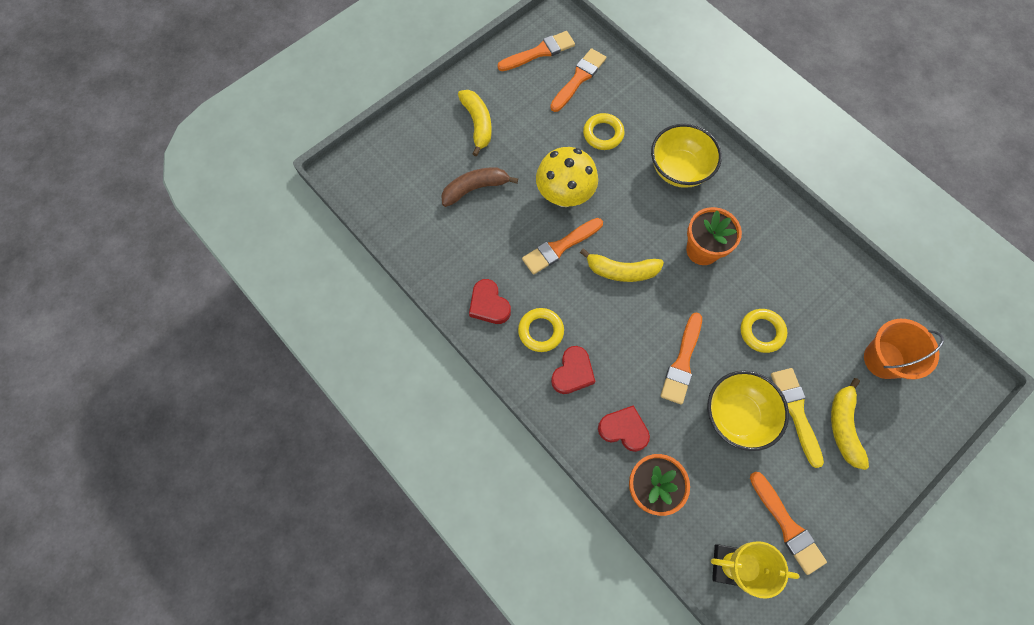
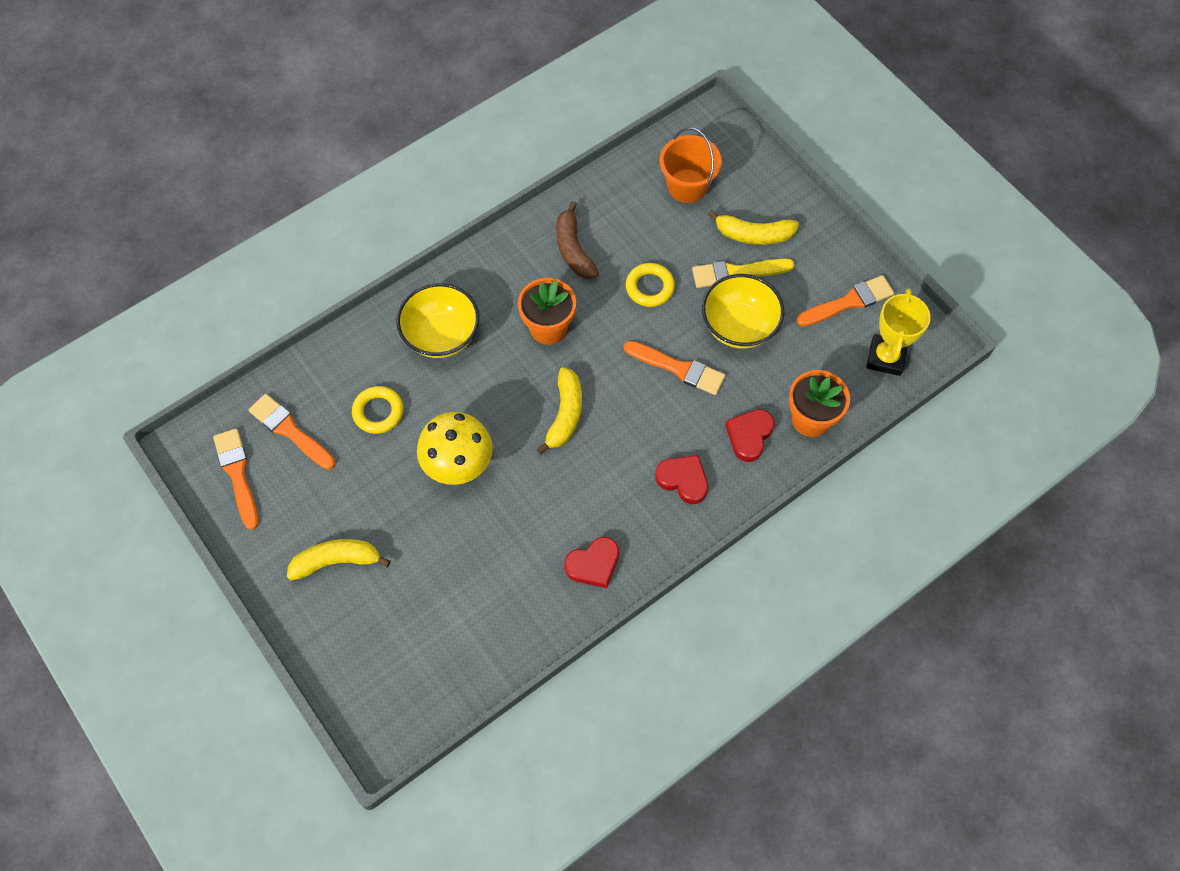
camera: 85 degrees left, 5 degrees down
brown banana [441,167,518,207] -> brown banana moved to [556,201,599,279]
yellow ring [518,308,564,352] -> none
orange brush [522,218,603,275] -> none

